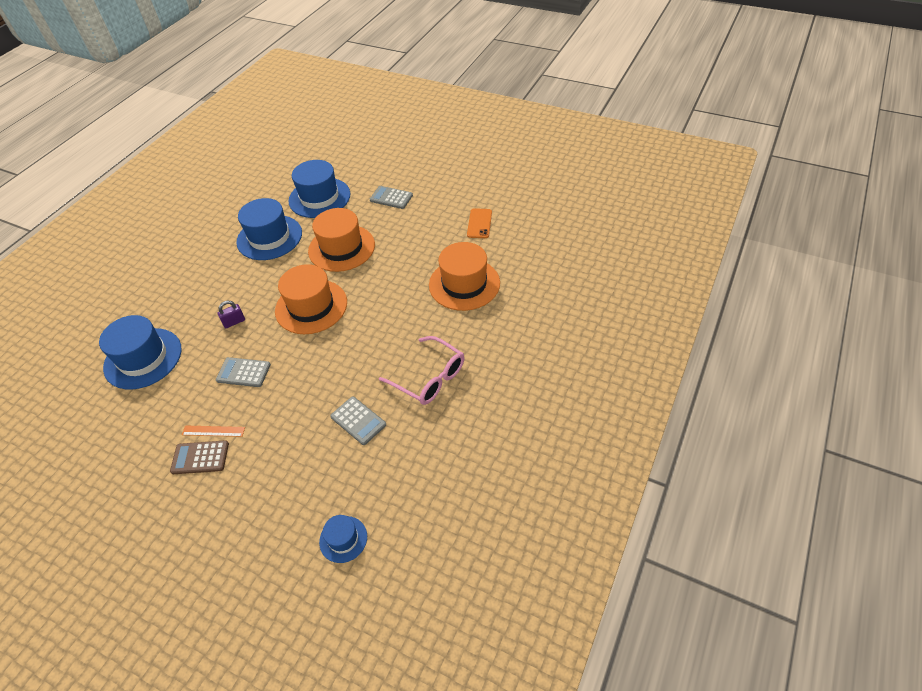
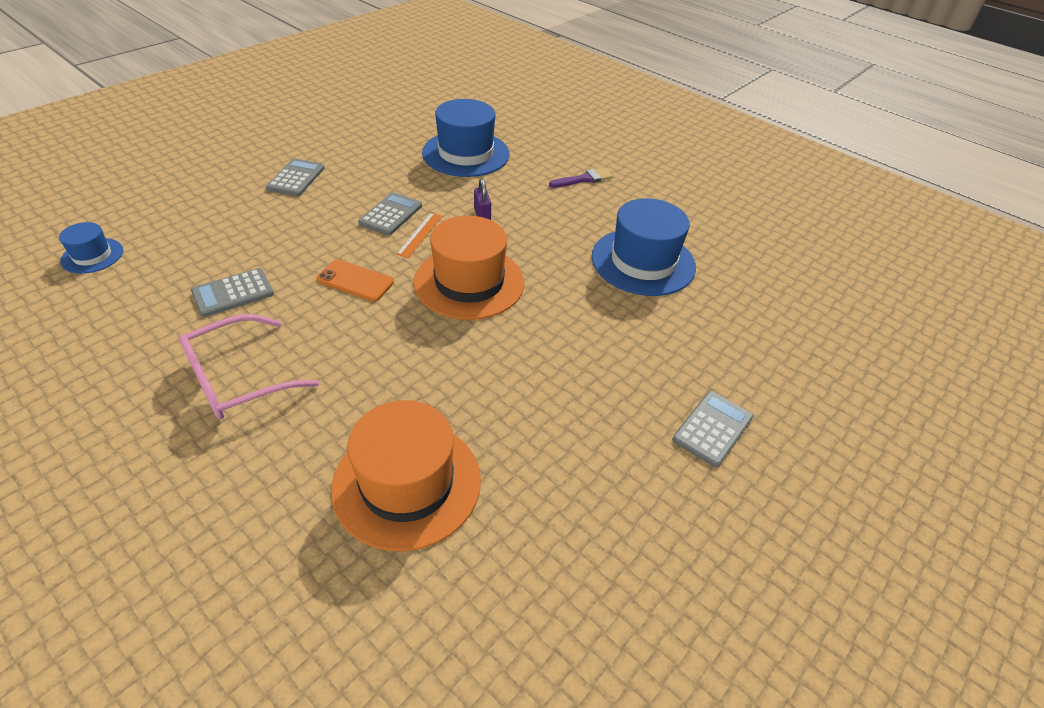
camera: 100 degrees right, 5 degrees down
brown calculator [170,440,229,474] -> grey calculator [266,158,325,196]
orange ruler [182,426,245,437] -> orange ruler moved to [396,213,442,258]
blue hat [288,160,350,218] -> none
orange hat [308,208,375,272] -> none
orange phone [467,208,492,238] -> orange phone moved to [316,259,394,302]
none -> purple brush [549,168,613,188]

